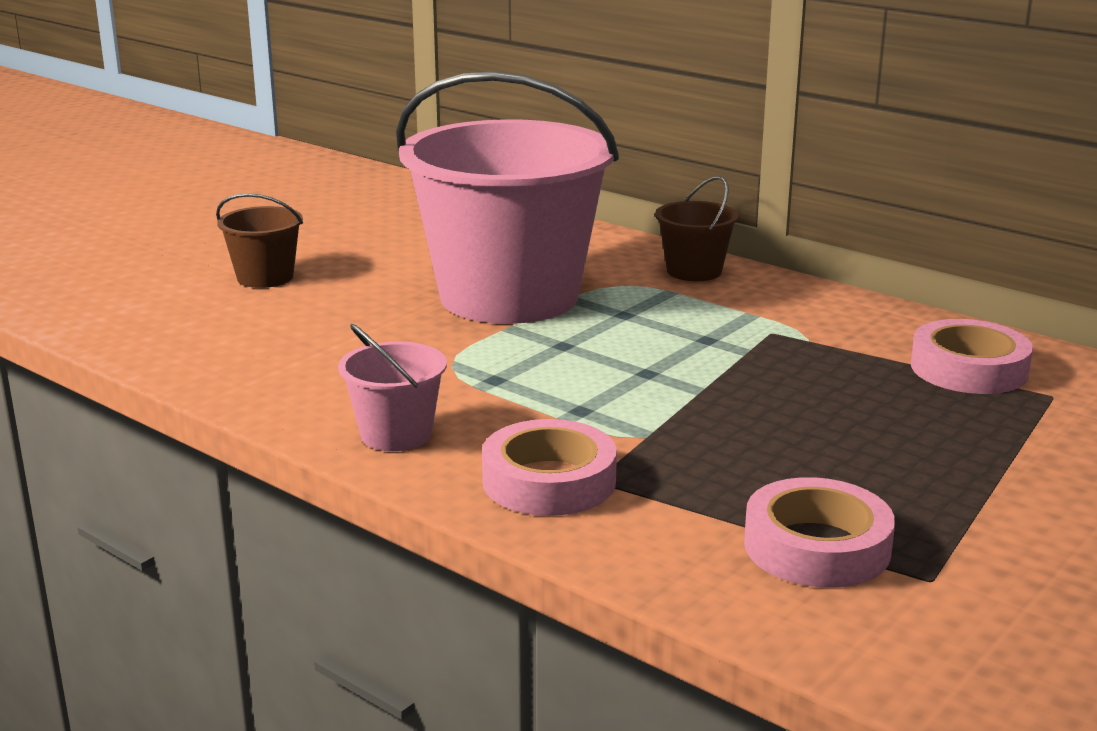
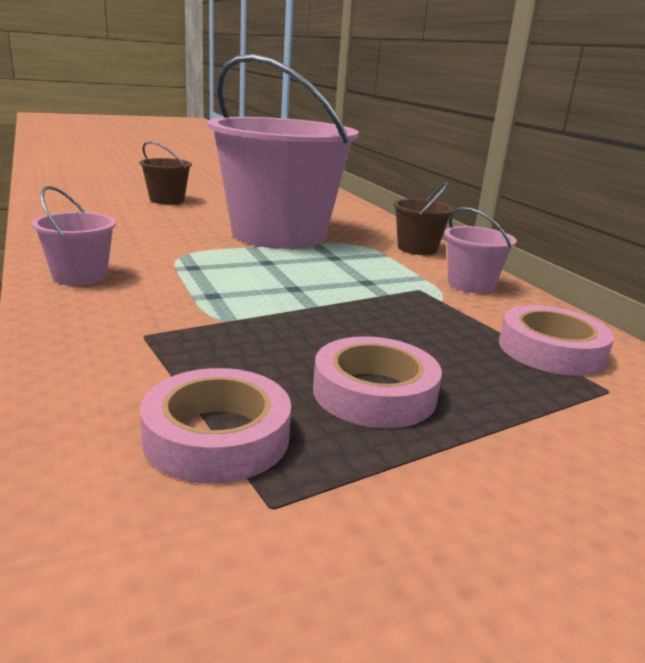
camera: 25 degrees right, 0 degrees up
pink tape [482,419,617,516] -> pink tape moved to [313,336,442,428]
none -> pink bucket [444,207,517,293]

